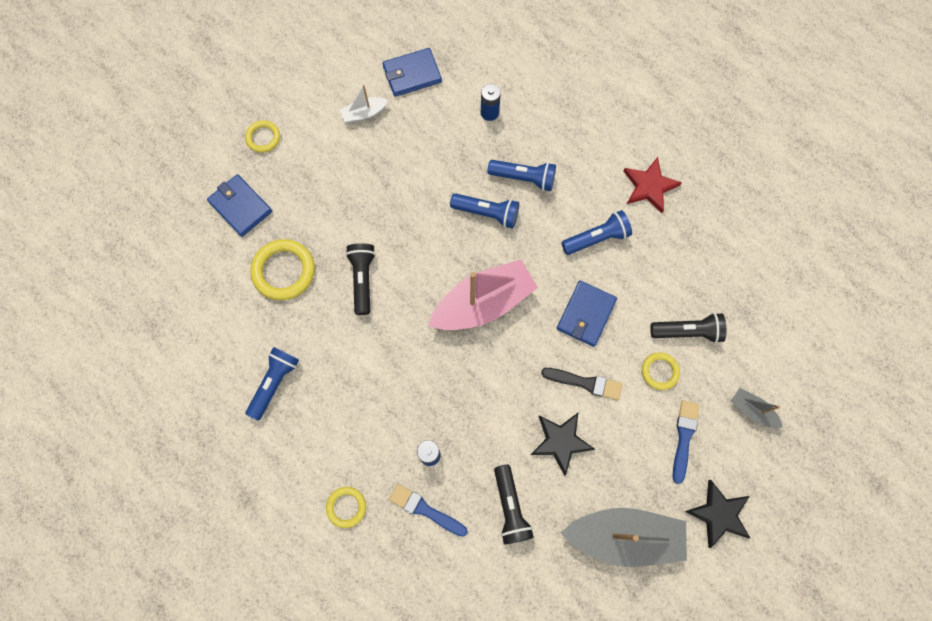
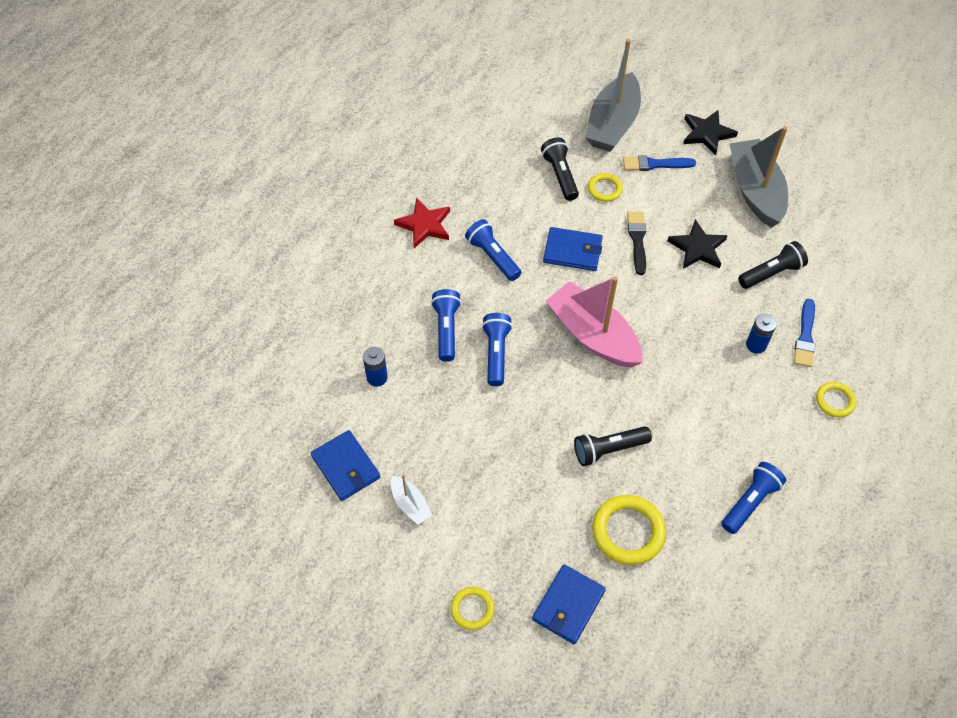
camera: 105 degrees left, 15 degrees down
blue flashlight [246,347,299,421] -> blue flashlight turned 120 degrees clockwise [721,462,786,534]
grey boat [731,388,783,428] -> grey boat [585,39,641,152], size x2.15

